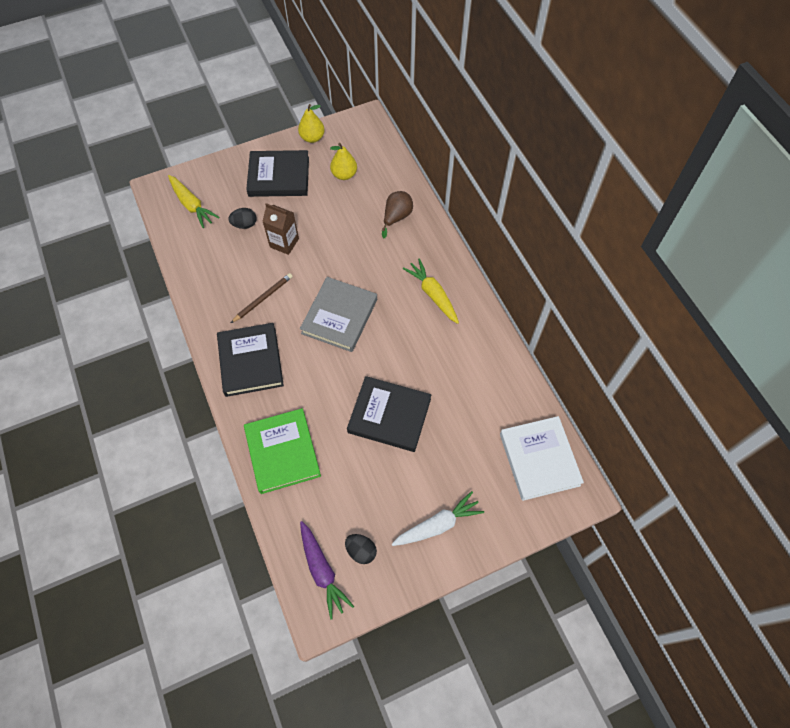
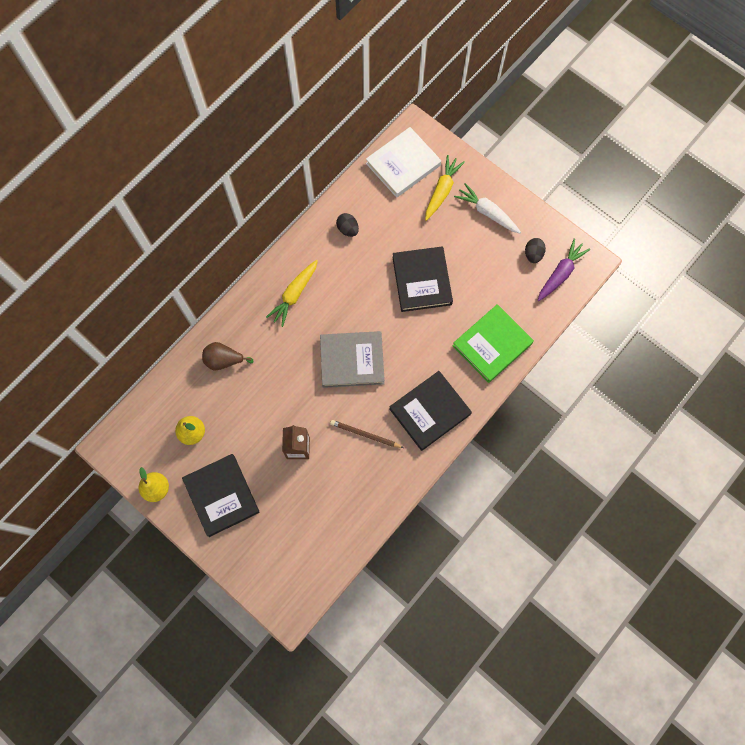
camera: 115 degrees left, 10 degrees up
yellow carrot [168,175,219,228] -> yellow carrot moved to [425,155,465,221]
black egg [228,208,256,229] -> black egg moved to [336,213,359,237]

